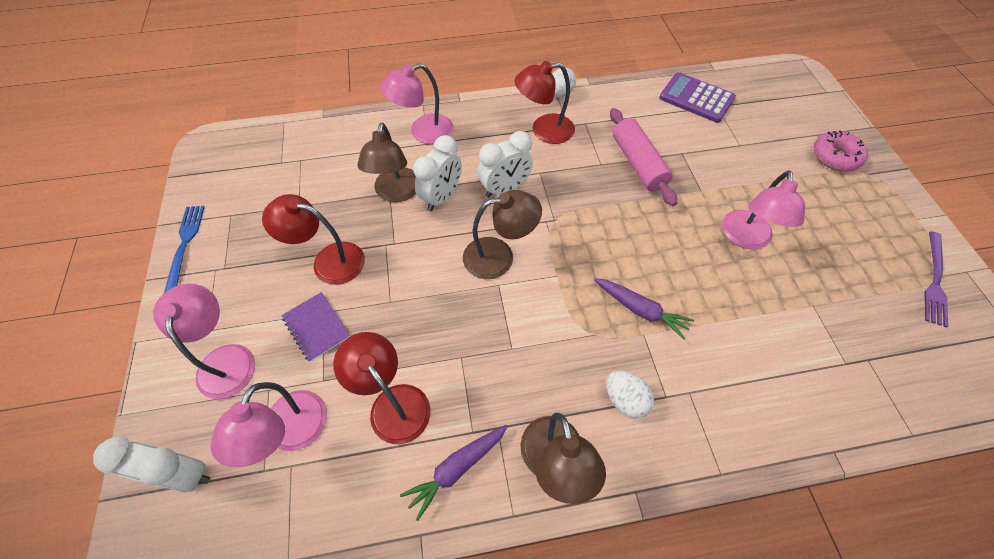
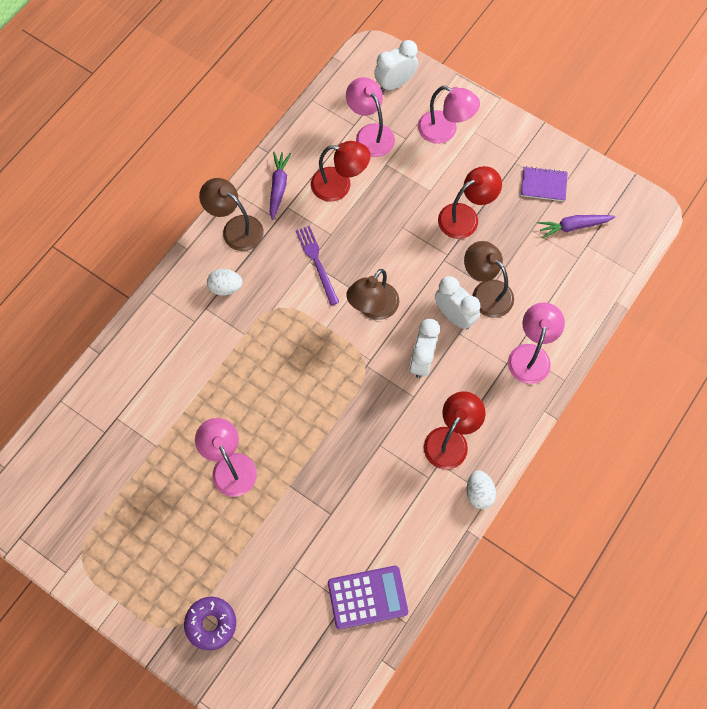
camera: 135 degrees right, 10 degrees up
blue fork [164,206,205,293] -> none
purple notebook [281,292,350,362] -> purple notebook moved to [521,167,568,201]
white clock [413,135,462,211] -> white clock turned 150 degrees clockwise [435,276,480,329]
purple carrot [594,278,694,340] -> purple carrot moved to [538,215,615,239]
pink rolling pin [610,108,677,206] -> none
pink donut [813,131,868,171] -> purple donut [184,597,236,651]
purple fork [925,231,948,328] -> purple fork moved to [296,226,339,306]

